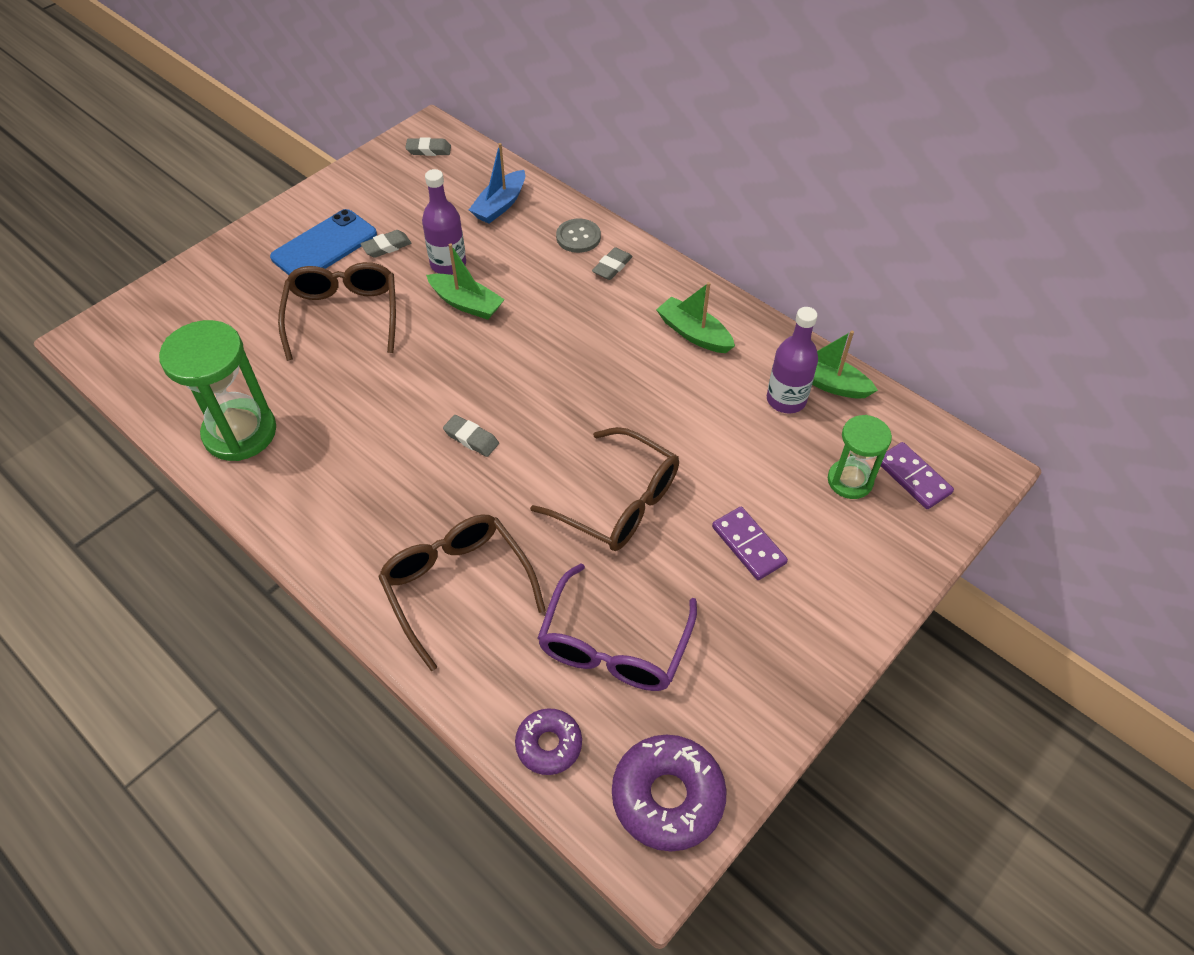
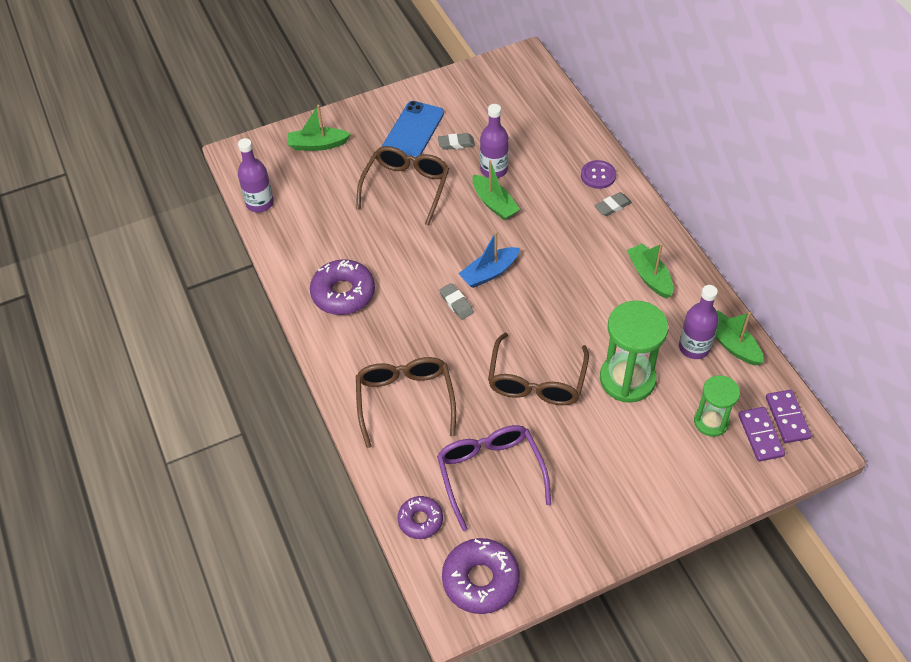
camera: 25 degrees right, 0 degrees up
green hourglass [159,320,276,461] -> green hourglass moved to [600,301,668,403]
blue phone [270,209,377,275] -> blue phone turned 45 degrees counterclockwise [382,101,444,157]
grey eraser [405,137,451,156] -> none
blue boat [469,143,525,224] -> blue boat moved to [458,231,520,288]
brown glasses [530,427,679,551] -> brown glasses turned 45 degrees clockwise [488,333,589,405]
purple glasses [538,564,697,691] -> purple glasses turned 120 degrees clockwise [437,425,551,531]
grey button [556,219,601,253] -> purple button [581,160,616,189]
purple domino [712,507,788,580] -> purple domino moved to [766,390,812,443]
none -> purple bottle [238,138,274,213]
none -> green boat [288,104,351,151]
none -> purple donut [310,259,375,315]

